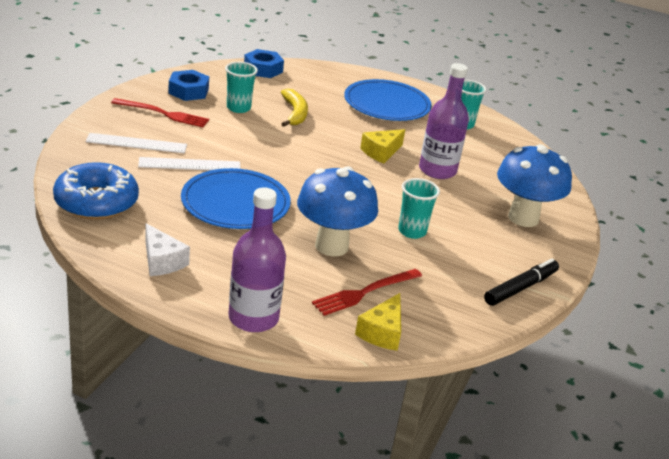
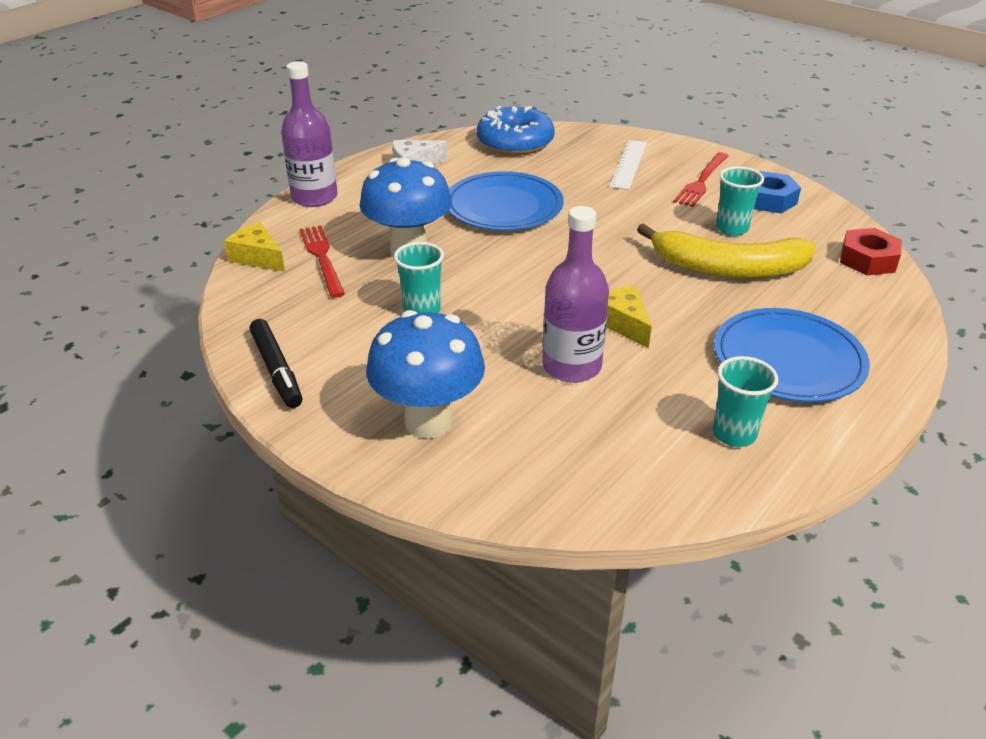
camera: 110 degrees right, 5 degrees up
white ruler [138,157,241,170] -> none
blue nut [244,49,284,78] -> red nut [840,228,902,275]
yellow banana [281,89,308,127] -> yellow banana [637,223,816,278], size x1.69

